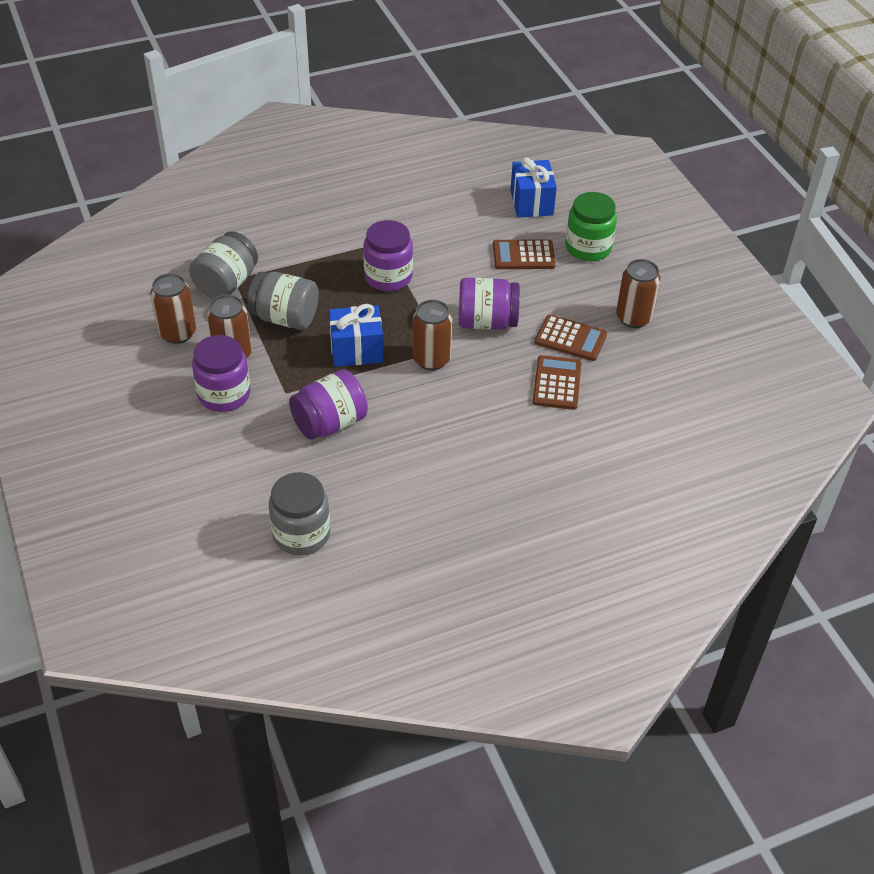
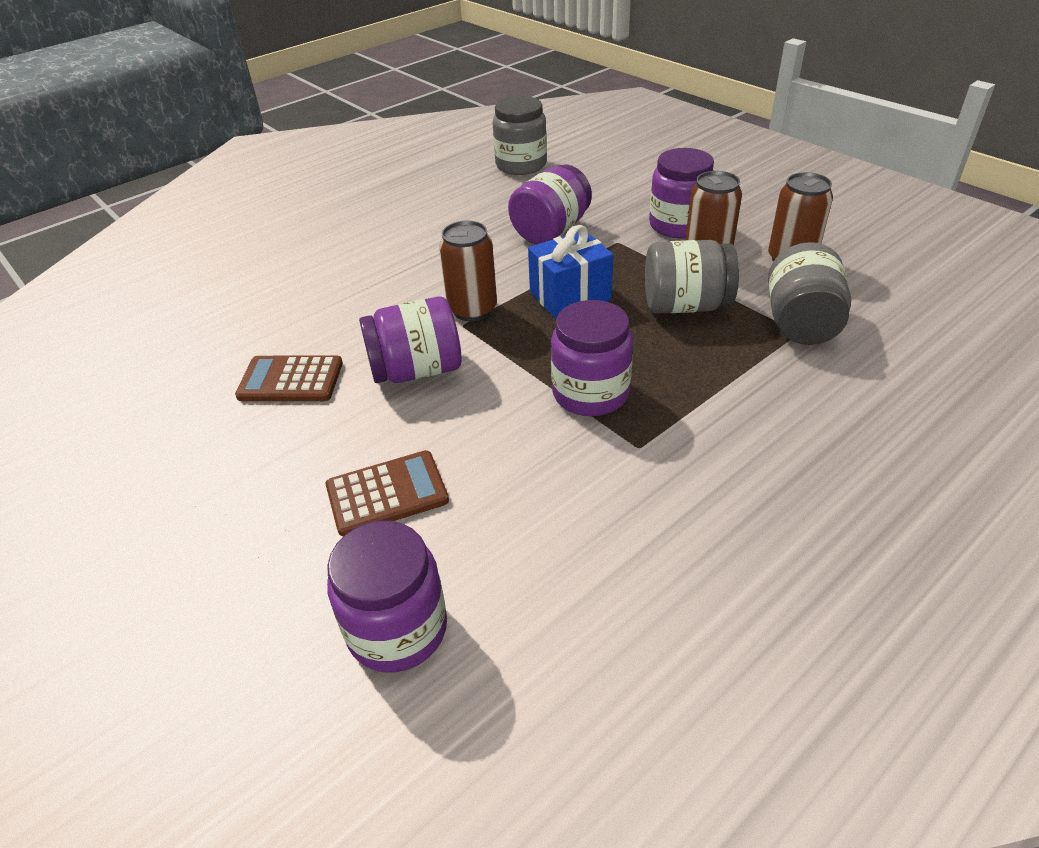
camera: 165 degrees right, 5 degrees down
blue gift [510,157,557,218] -> purple jar [327,521,447,672]
brown calculator [533,355,582,410] -> none
green jar [566,192,617,261] -> none
brown can [616,259,661,328] -> none

